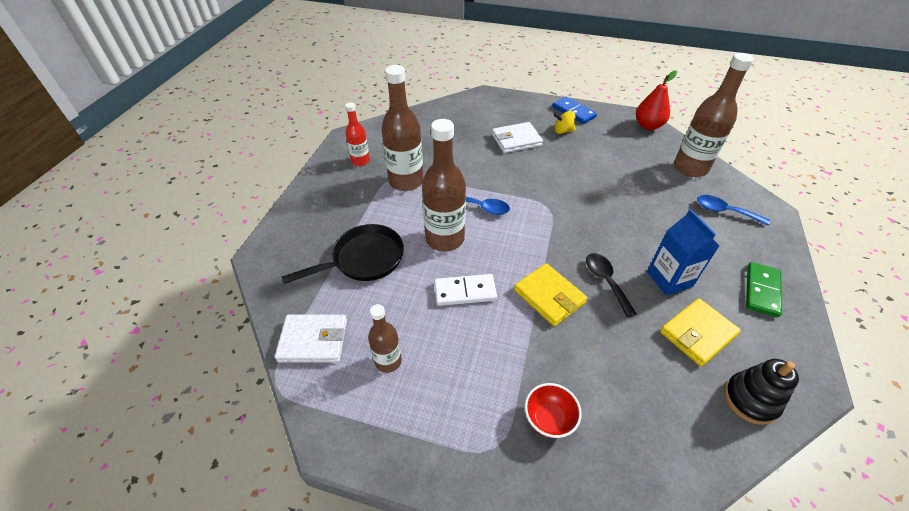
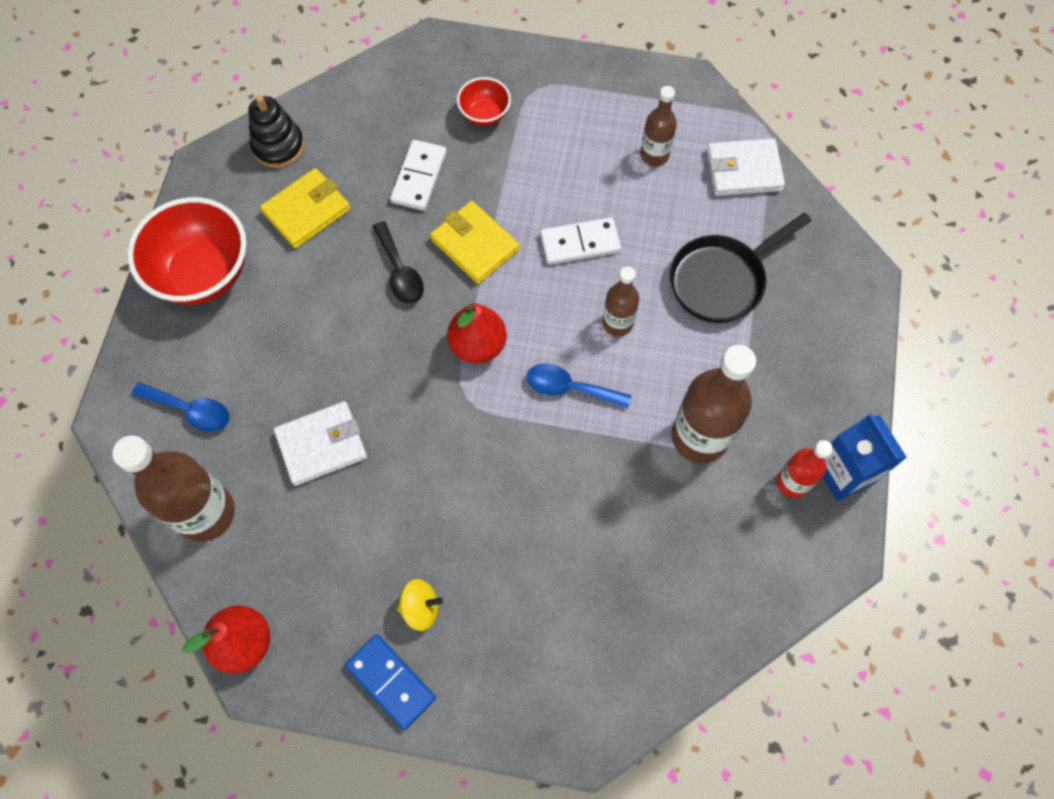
camera: 175 degrees right, 20 degrees up
brown bottle [422,119,466,251] -> brown bottle [602,266,639,337], size x0.56
white wallet [492,122,543,153] -> white wallet moved to [274,401,367,486]
blue carton [647,209,719,296] -> blue carton moved to [823,414,907,501]
green domino [746,262,782,318] -> red bowl [127,197,246,305]
none -> white domino [390,140,447,211]
none -> red pear [447,303,507,364]

